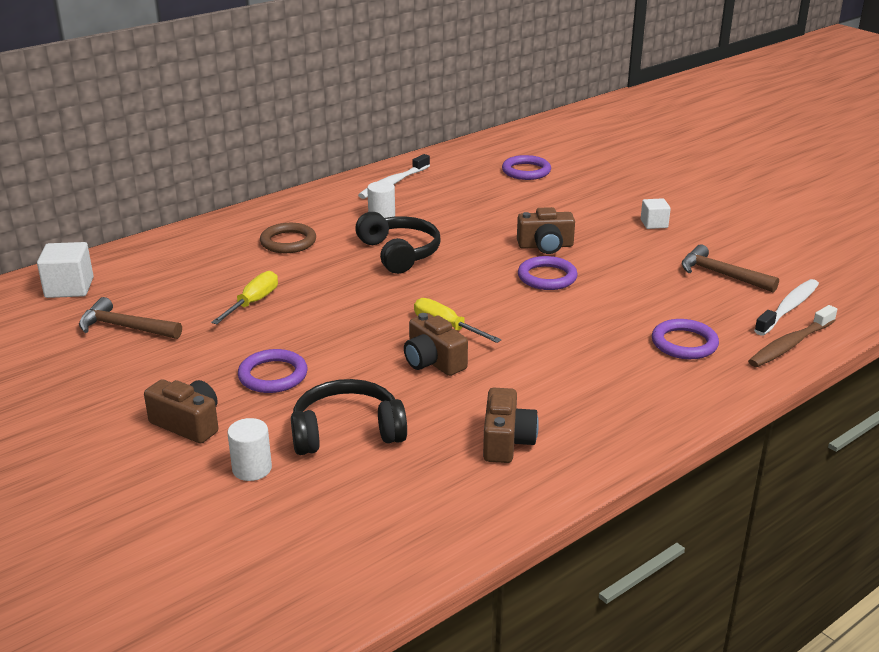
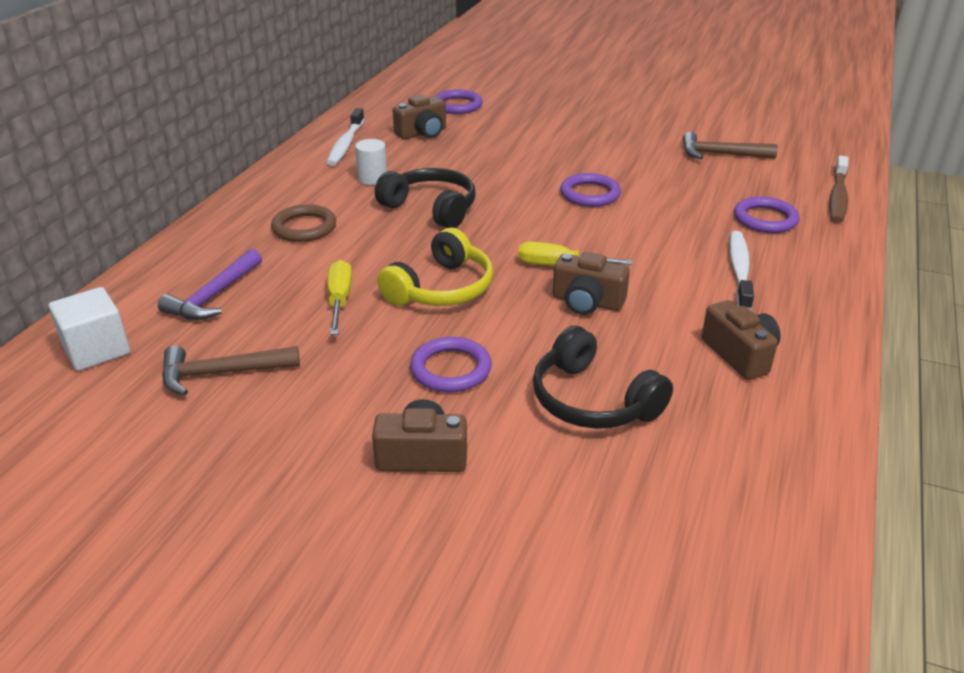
camera: 30 degrees left, 5 degrees up
white cylinder [227,418,272,481] -> none
black headphones [291,379,407,455] -> black headphones turned 90 degrees counterclockwise [533,326,673,429]
brown camera [517,207,575,254] -> brown camera moved to [393,95,446,139]
white cube [641,198,671,229] -> none
white toothbrush [754,279,819,336] -> white toothbrush moved to [729,231,754,310]
none -> purple hammer [158,249,262,320]
none -> yellow headphones [377,228,493,306]

